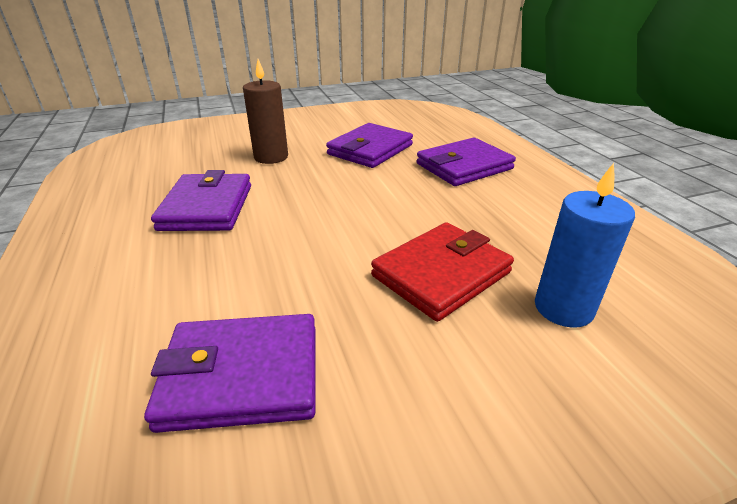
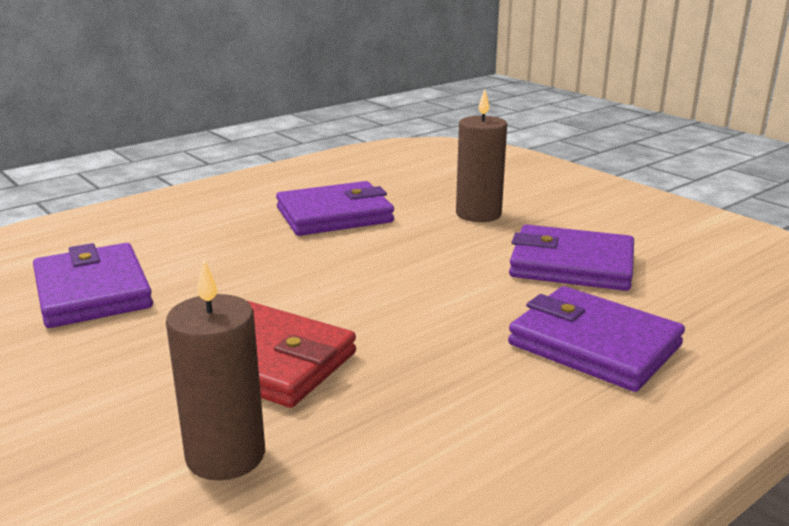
camera: 70 degrees right, 10 degrees down
blue candle [535,163,635,328] -> brown candle [166,260,265,481]

